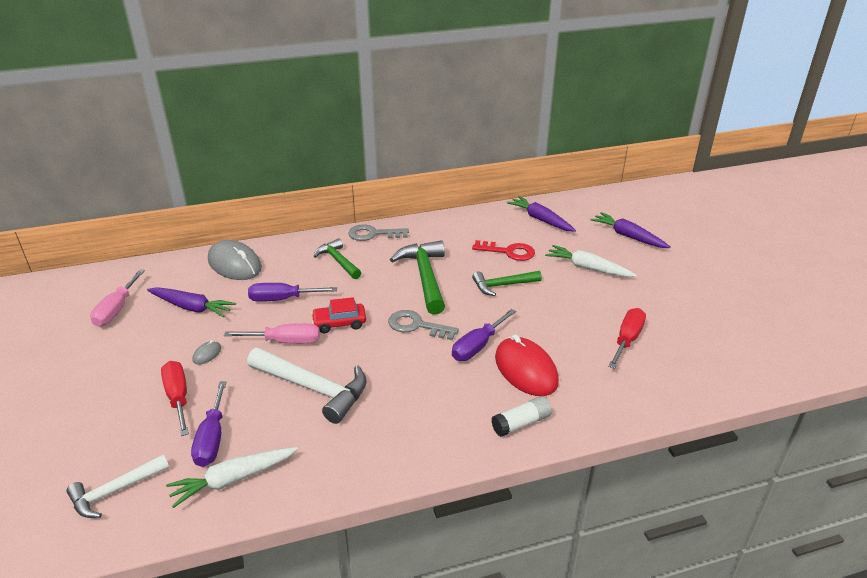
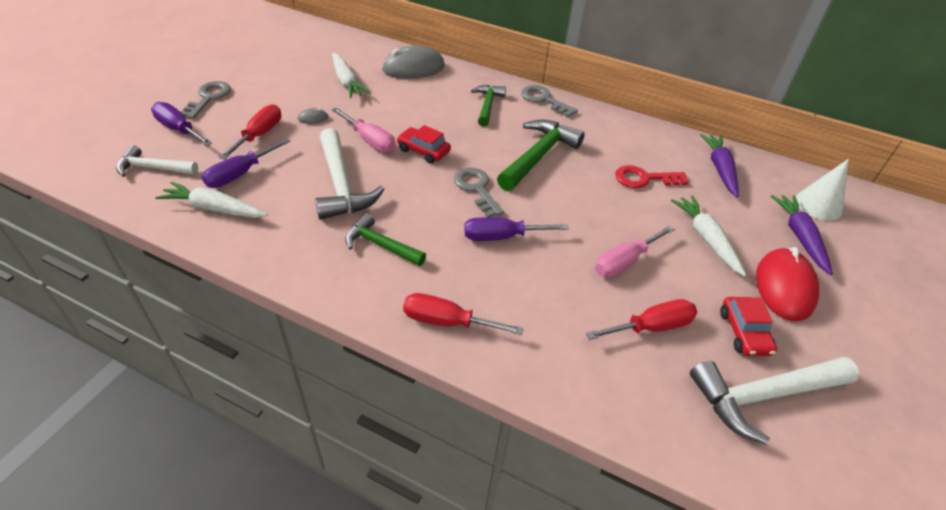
camera: 40 degrees right, 10 degrees up
pink screwdriver [90,269,145,327] -> pink screwdriver moved to [595,225,675,278]
purple carrot [147,287,236,318] -> white carrot [332,53,371,98]
grey mouse [208,240,262,280] -> grey mouse turned 75 degrees clockwise [382,46,445,79]
purple screwdriver [248,283,337,302] -> purple screwdriver moved to [151,102,212,146]
red key [472,240,535,261] -> red key turned 120 degrees clockwise [615,165,689,188]
green hammer [472,271,542,296] -> green hammer moved to [345,213,426,266]
white glue stick [491,396,552,437] -> red screwdriver [403,293,524,335]
red mouse [495,334,559,396] -> red mouse moved to [756,247,819,321]
none -> grey key [181,81,231,119]
none -> white hammer [690,357,859,444]
none -> red car [720,297,777,356]
none -> white cone [796,159,849,221]

